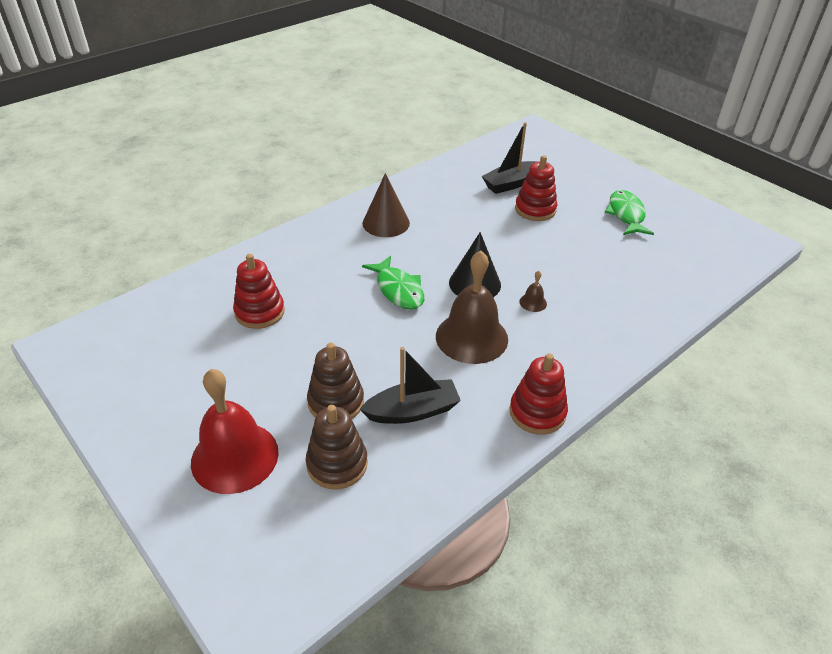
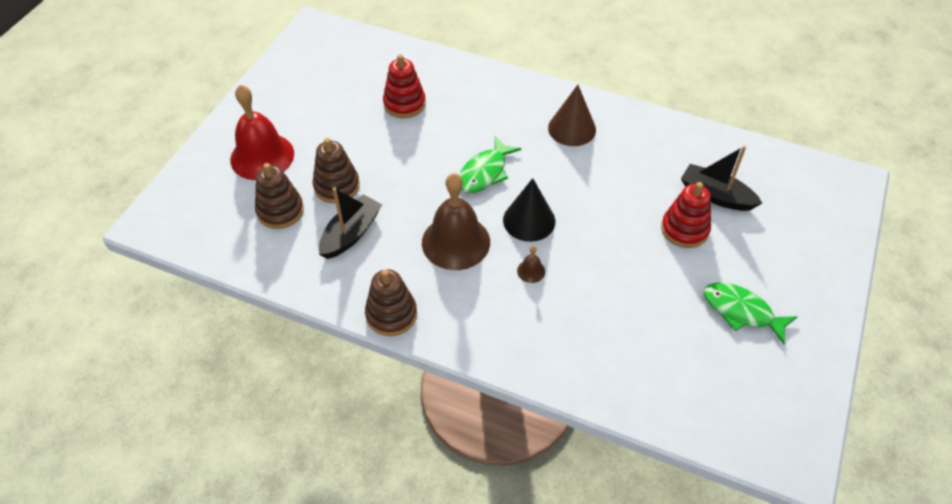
camera: 65 degrees right, 10 degrees up
black boat [360,347,461,424] -> black boat turned 105 degrees counterclockwise [319,188,382,259]
red stacking toy [510,353,568,435] -> brown stacking toy [365,269,417,336]
green fish [605,190,654,235] -> green fish turned 120 degrees counterclockwise [704,282,798,344]

